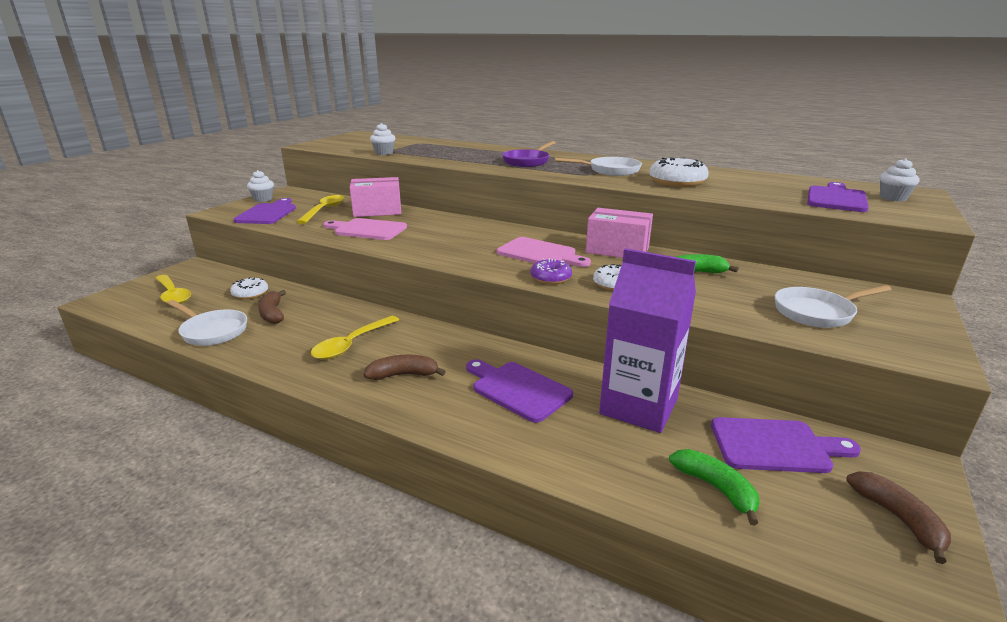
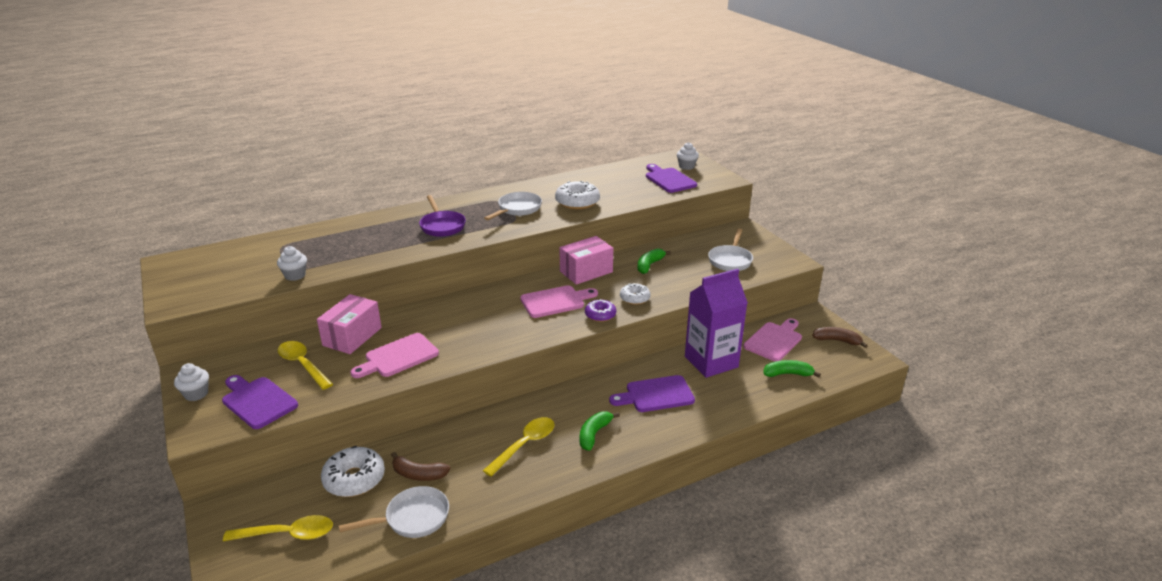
camera: 55 degrees left, 5 degrees up
white donut [230,277,268,299] -> white donut [321,446,385,497], size x1.62
yellow spoon [311,316,399,359] -> yellow spoon turned 120 degrees counterclockwise [483,417,555,476]
brown banana [364,355,446,380] -> green banana [580,412,620,451]
purple cutting board [711,417,861,473] -> pink cutting board [743,318,802,361]

